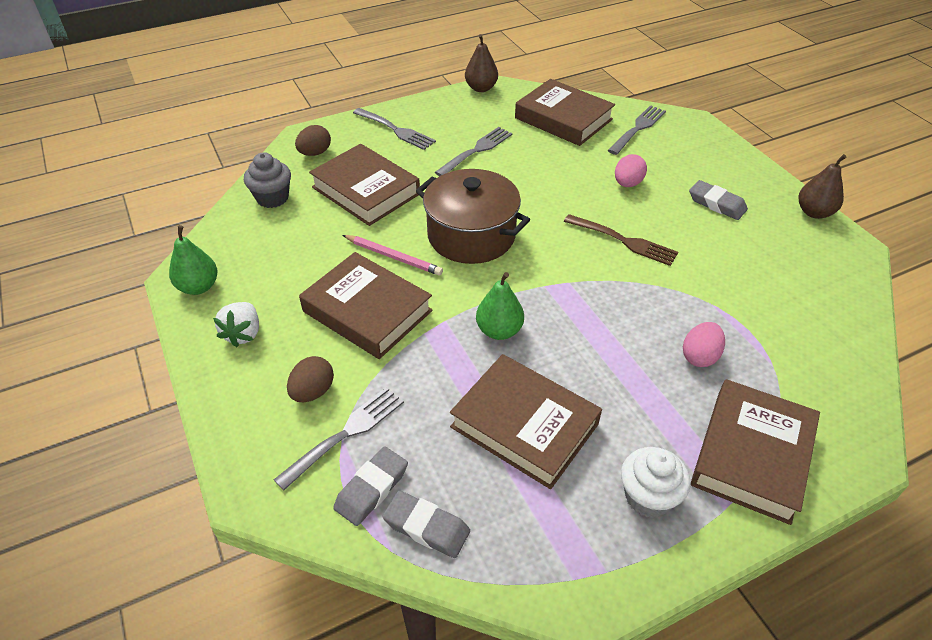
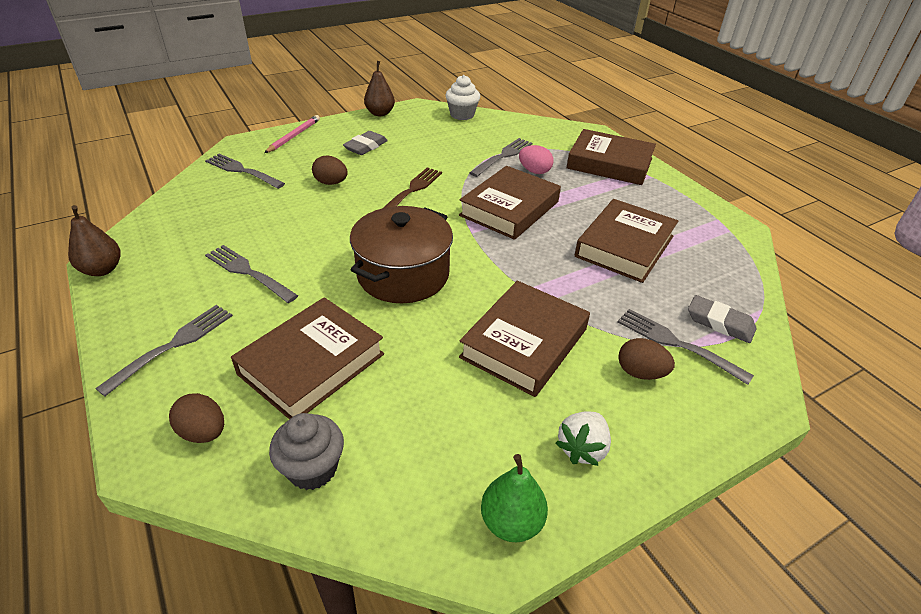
camera: 95 degrees left, 5 degrees down
white strawberry [213,302,259,347] -> white strawberry turned 120 degrees clockwise [555,411,611,466]
pink pencil [343,235,443,276] -> pink pencil moved to [265,115,320,153]
grey eraser [382,491,470,558] -> none
green pear [476,272,524,340] -> none
brown book [515,79,615,146] -> brown book moved to [459,166,561,240]
pink egg [615,154,647,187] -> brown egg [312,156,348,185]
white cupcake [621,447,691,518] -> white cupcake moved to [445,75,480,120]
none -> grey fork [469,138,533,177]

